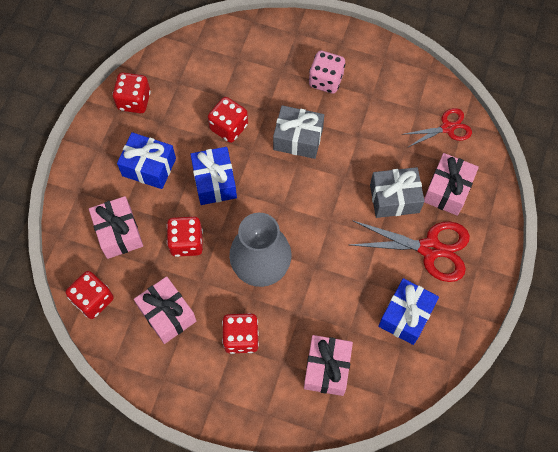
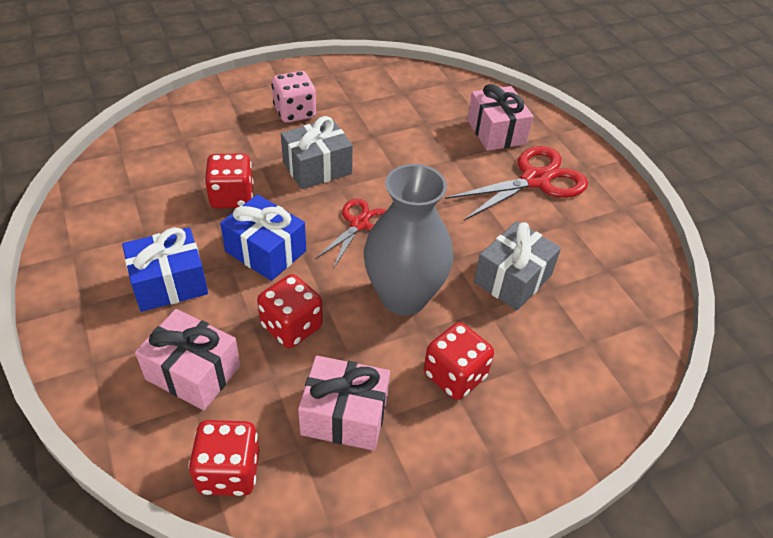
camera: 45 degrees left, 20 degrees down
red dice [112,72,151,113] -> none
pink gift [304,335,353,396] -> none
grey gift [370,167,425,218] -> grey gift moved to [474,221,561,311]
blue gift [378,278,439,345] -> none
red scissors [405,108,472,148] -> red scissors moved to [315,199,386,269]

